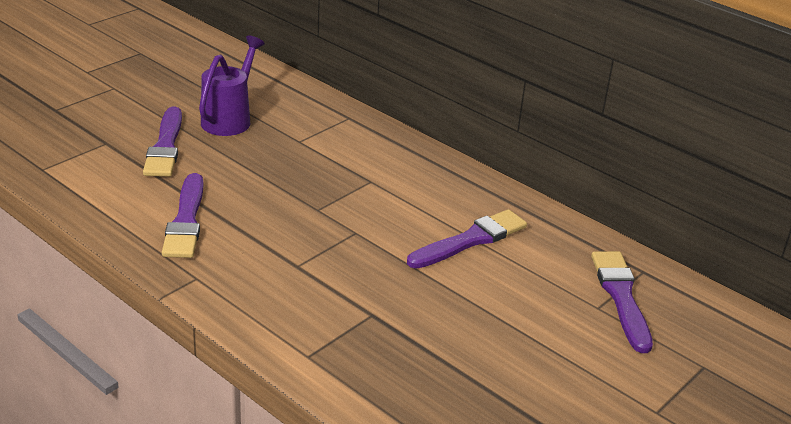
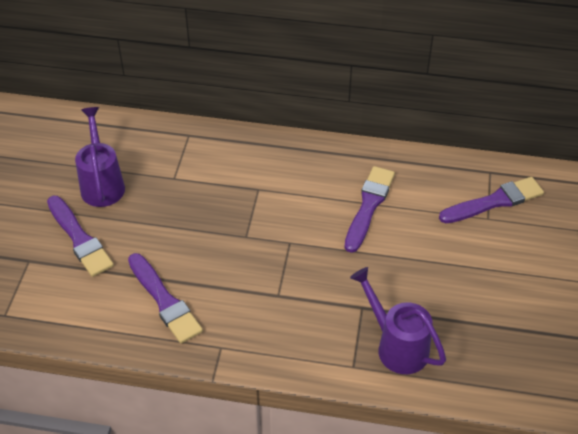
camera: 30 degrees left, 15 degrees up
purple brush [591,251,653,353] -> purple brush turned 105 degrees clockwise [439,177,544,223]
none -> purple watering can [350,267,446,374]

